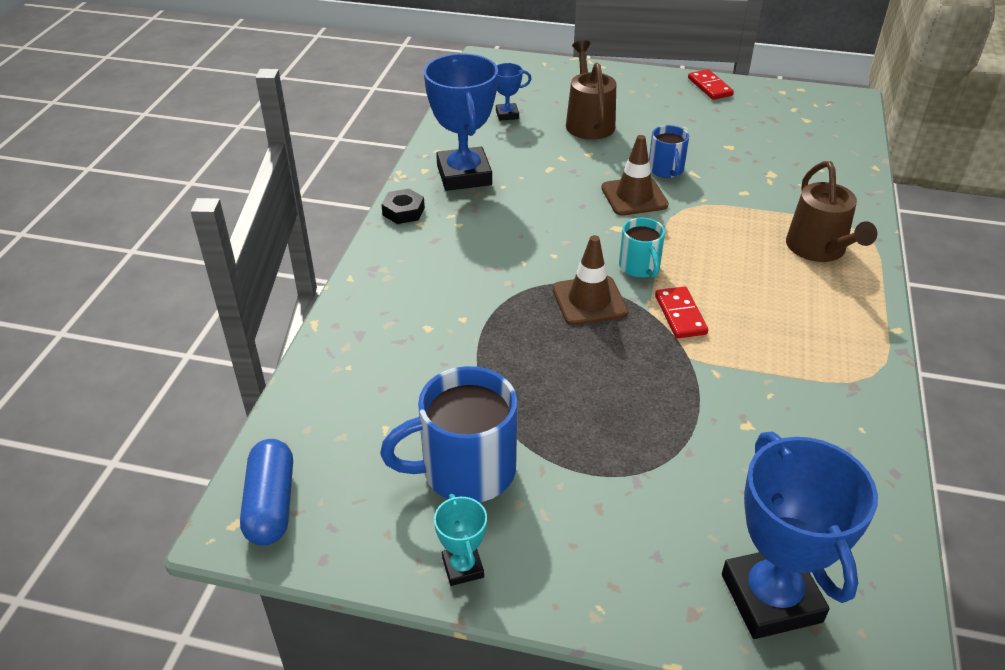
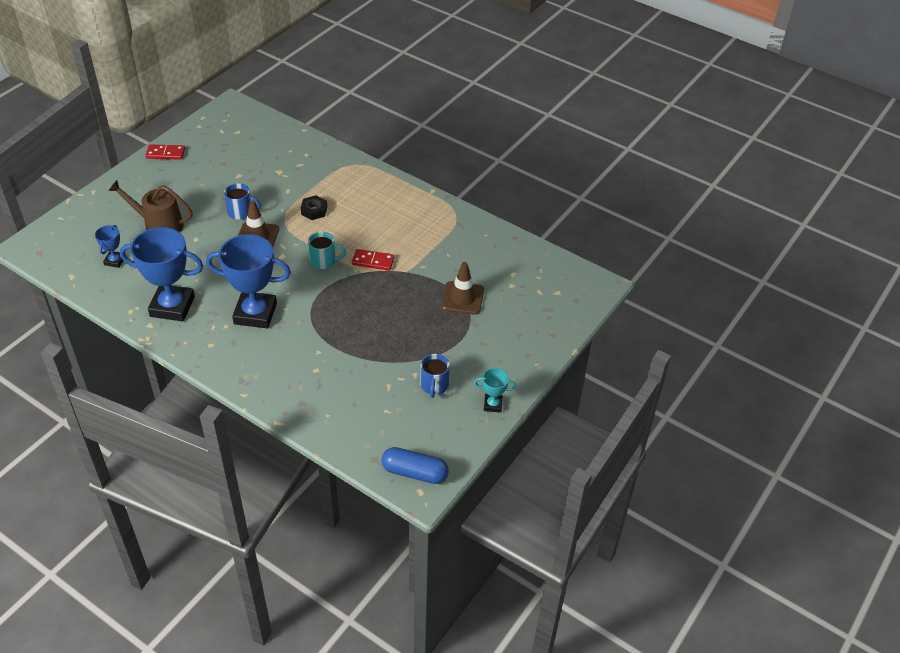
camera: 70 degrees left, 5 degrees up
blue mug [380,366,517,502] -> blue mug [420,354,450,398], size x0.56
black nut [381,189,425,224] -> black nut moved to [301,195,327,220]
brown traffic cone [553,235,628,325] -> brown traffic cone moved to [441,262,484,315]
blue trophy [722,432,878,639] -> blue trophy moved to [206,234,291,328]
brown watering can [786,161,877,262] -> none

